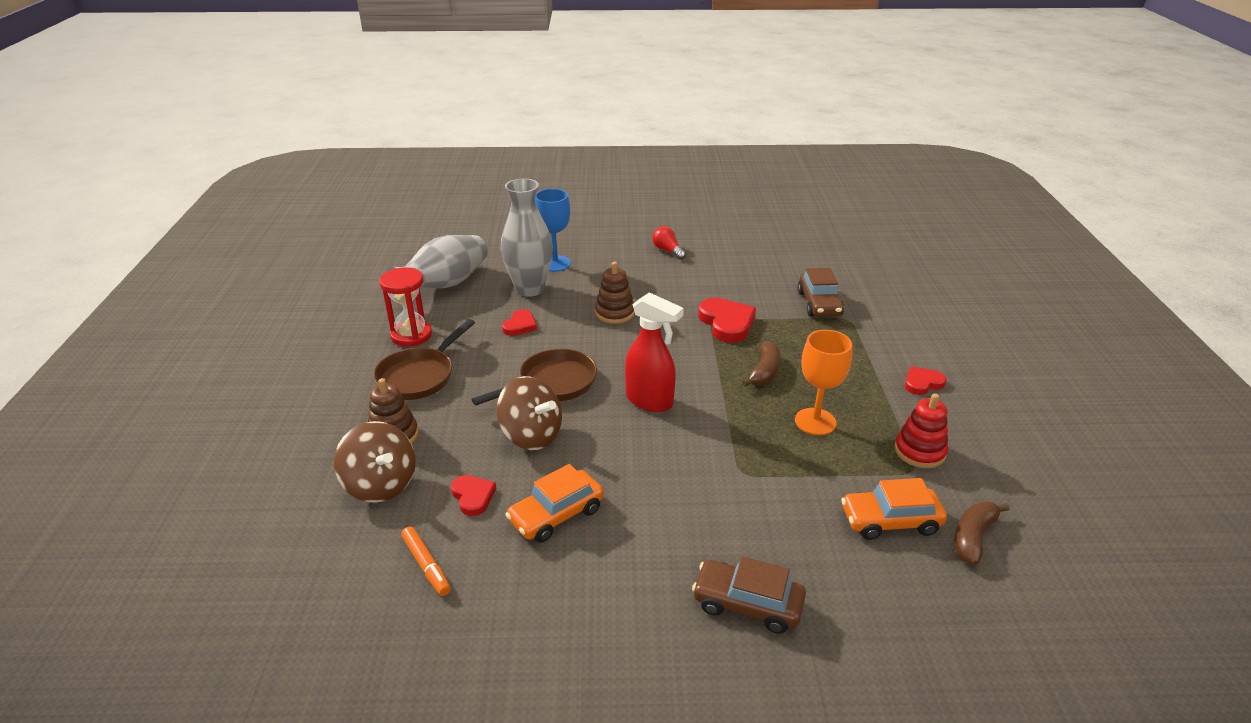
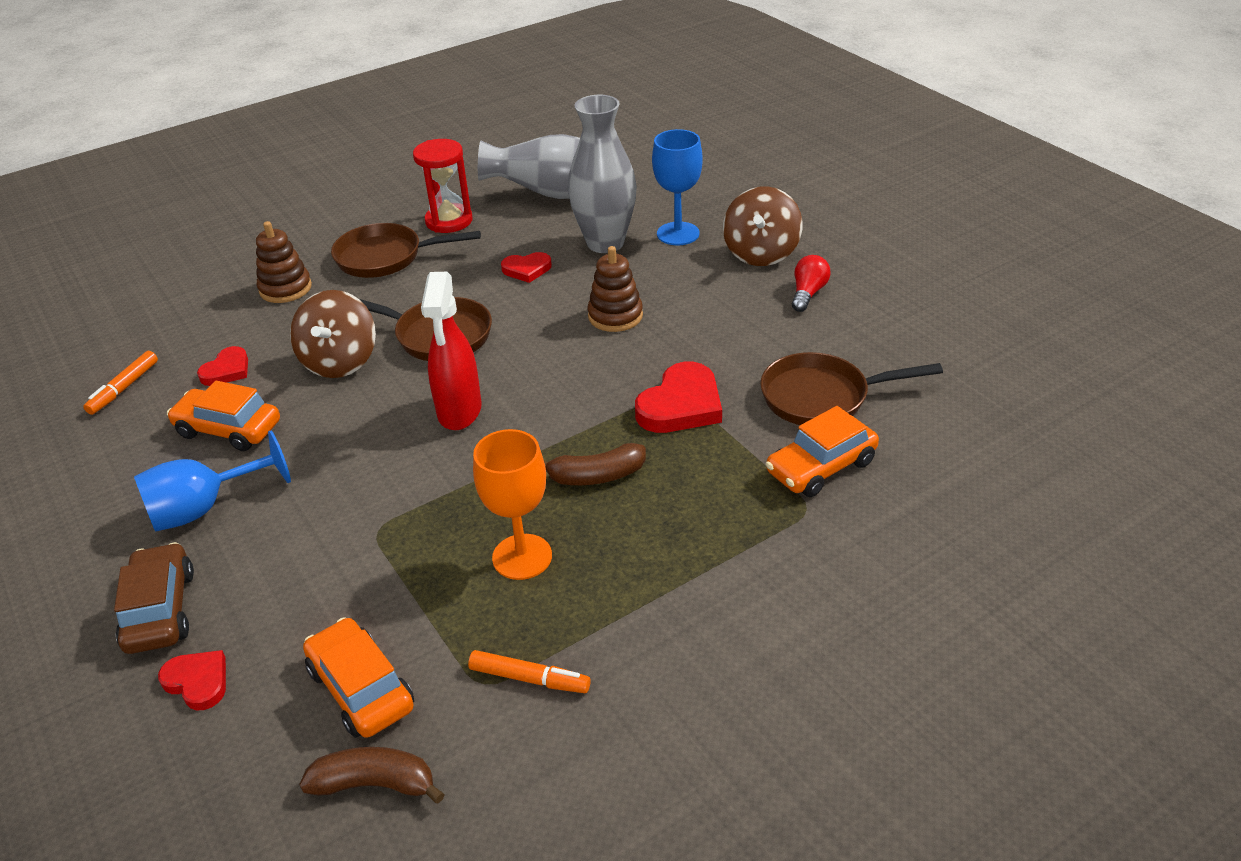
camera: 60 degrees right, 5 degrees up
brown spinning top [334,421,416,503] -> brown spinning top moved to [723,186,803,266]
brown car [797,268,844,316] -> orange car [766,406,879,497]
red stacking toy [894,393,948,468] -> orange marker [468,650,591,693]
red heart [905,366,947,395] -> red heart moved to [158,650,226,710]
none -> blue goblet [134,431,291,532]
none -> brown pan [760,352,943,425]

